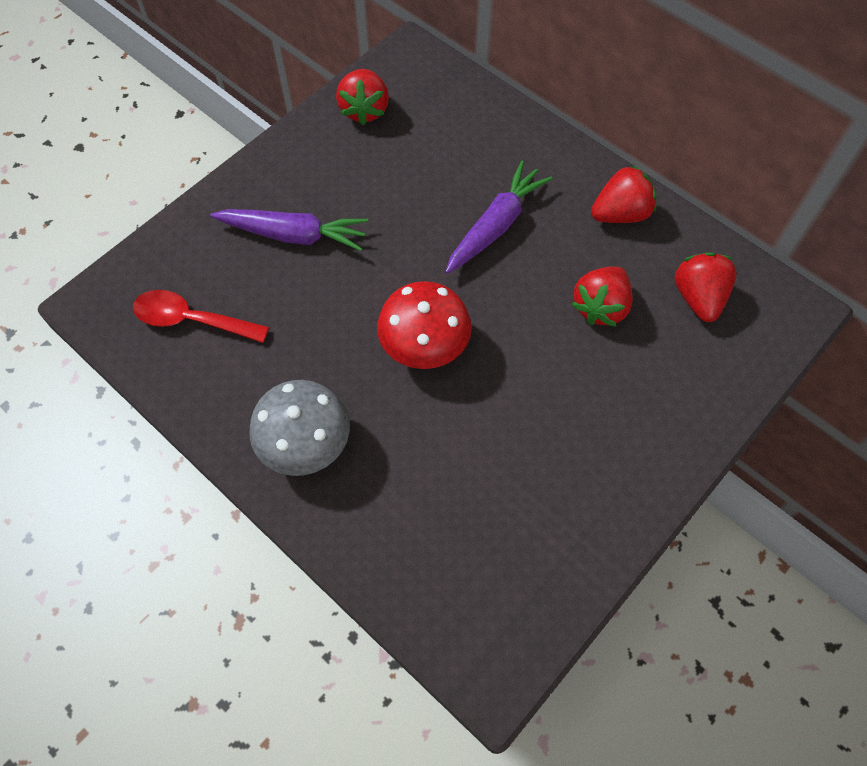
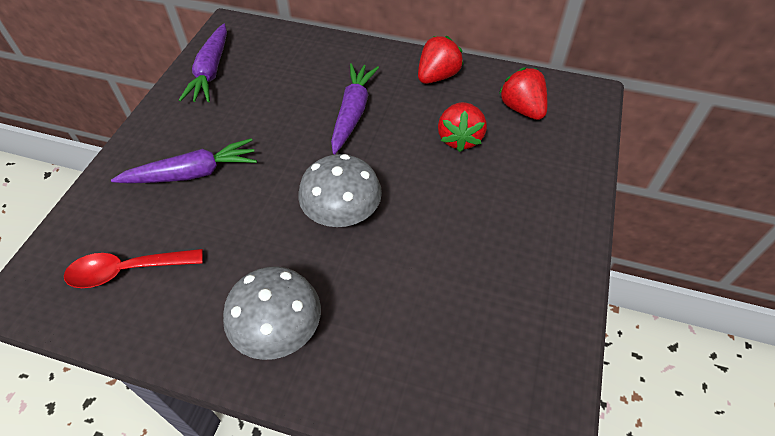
camera: 25 degrees left, 10 degrees down
red strawberry [336,69,389,125] -> purple carrot [179,24,227,102]
red mushroom [377,281,472,369] -> grey mushroom [298,154,382,227]

